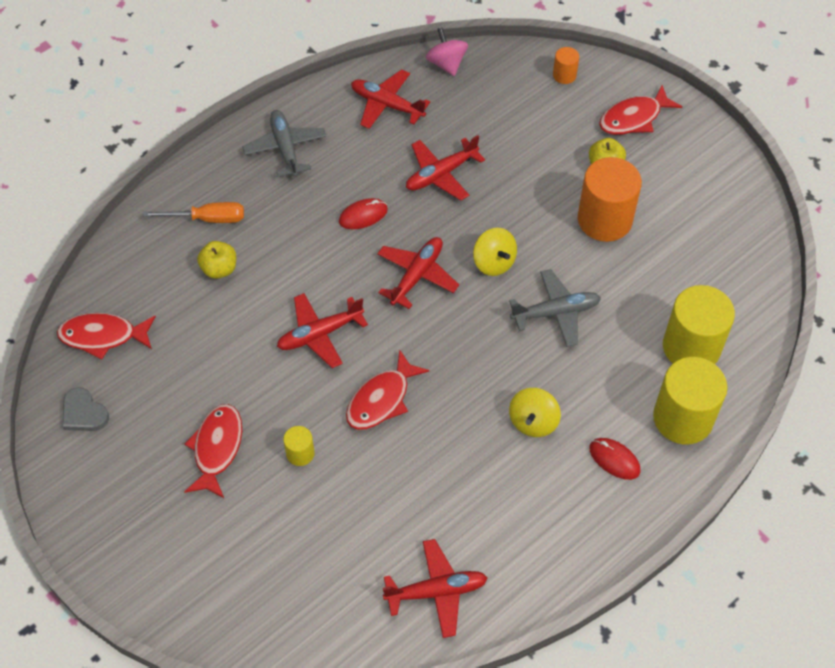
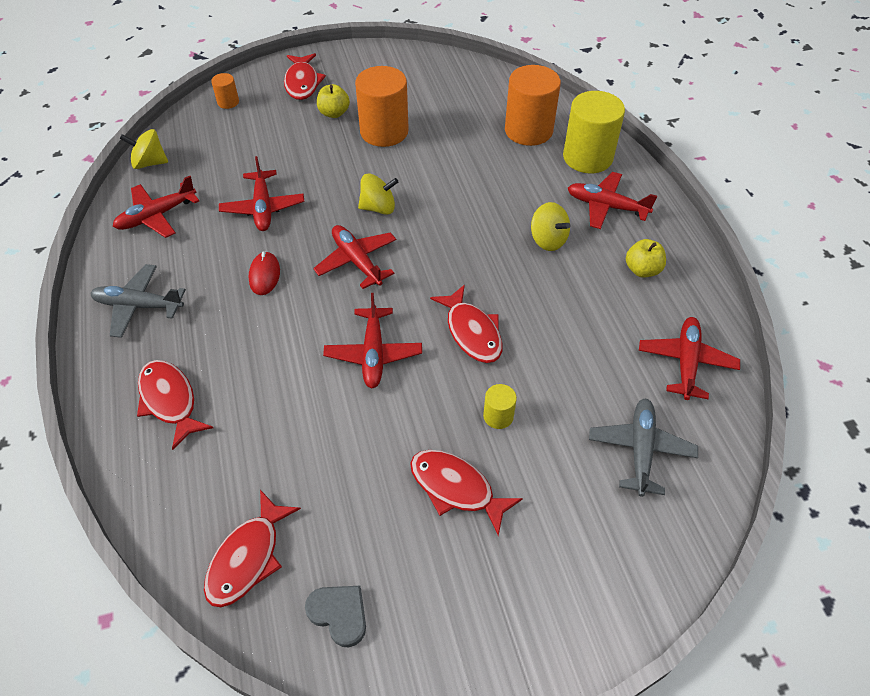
camera: 65 degrees left, 5 degrees down
grey heart [62,387,109,431] -> grey heart turned 120 degrees counterclockwise [305,586,366,647]
orange screwdriver [143,202,244,223] -> red fish [137,360,213,450]
yellow apple [197,241,236,279] -> yellow apple moved to [626,239,666,278]
pink spinning top [426,27,468,76] -> yellow spinning top [120,129,168,169]
grey plane [509,269,601,347] -> grey plane moved to [589,398,698,497]
red mouse [589,438,640,480] -> red plane [568,172,657,229]
yellow cylinder [663,285,735,364] -> orange cylinder [505,65,561,146]

